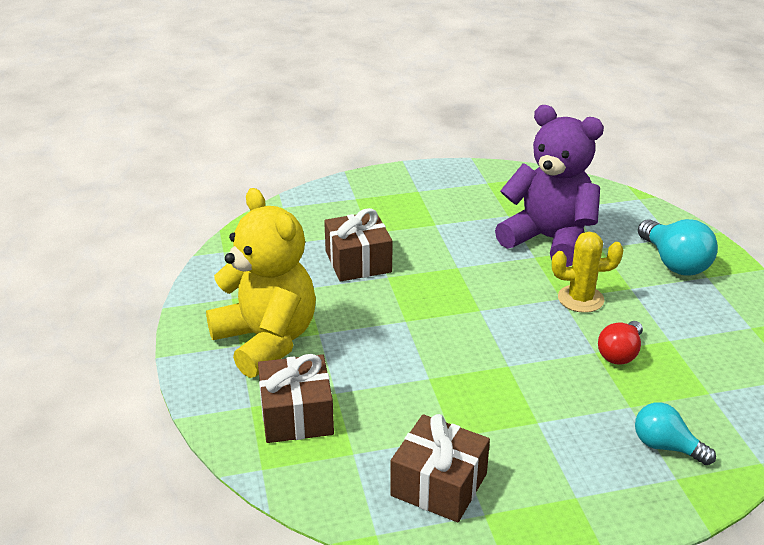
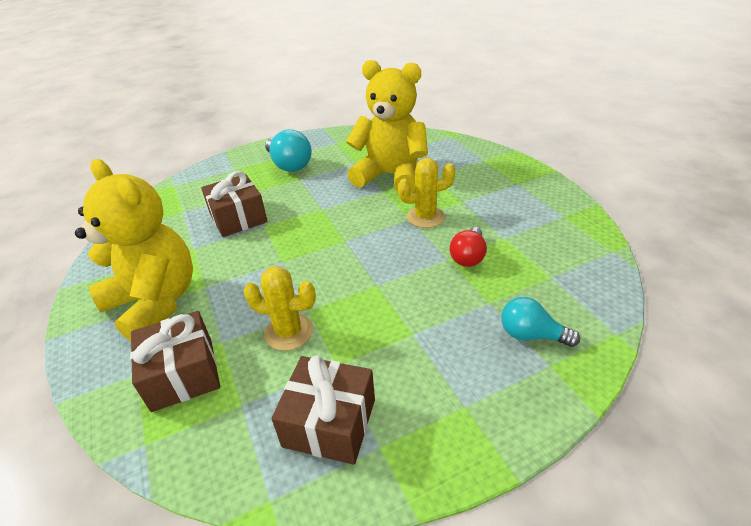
camera: 10 degrees left, 5 degrees up
purple teddy bear [495,105,604,267] -> yellow teddy bear [346,60,428,192]
turquoise light bulb [638,219,718,276] -> turquoise light bulb moved to [265,129,312,172]
none -> yellow cactus [244,266,316,351]

